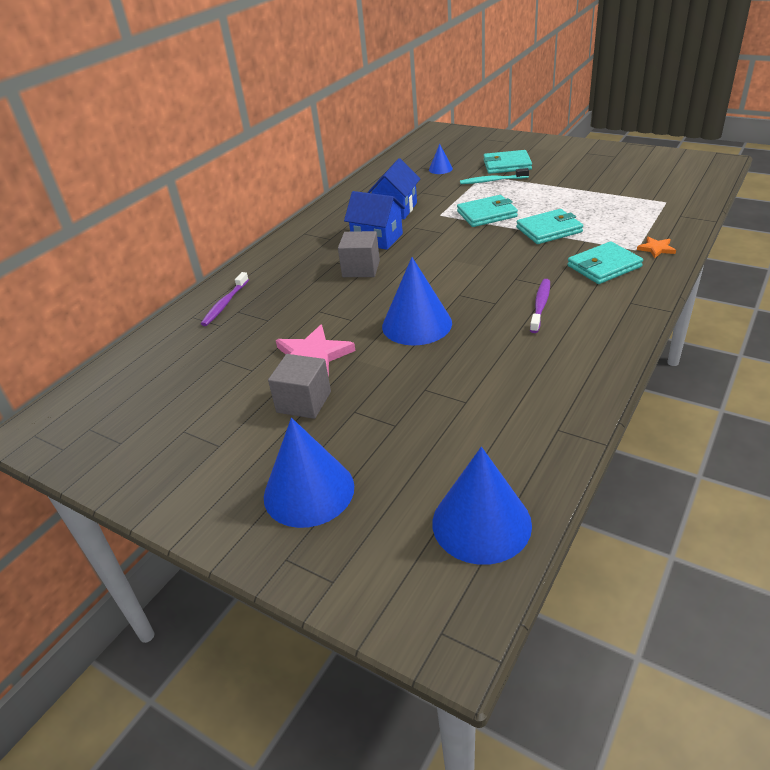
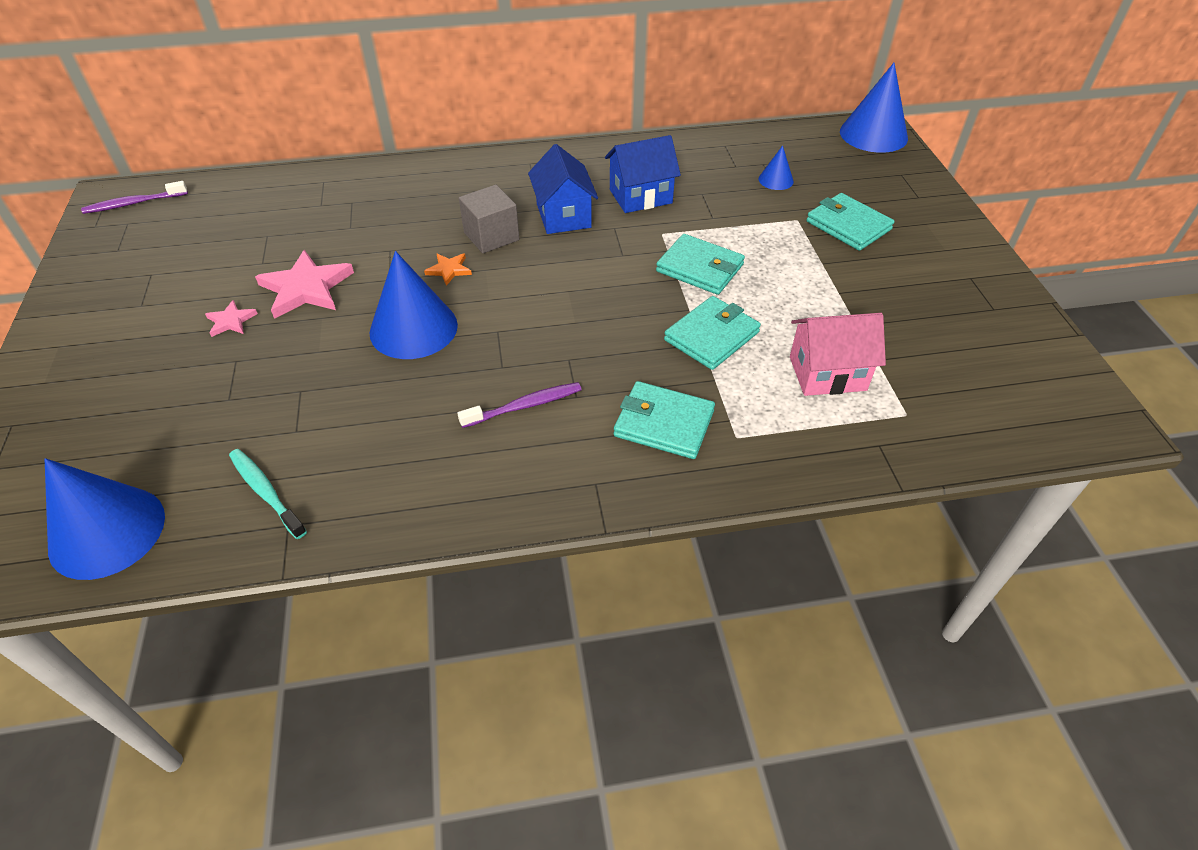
camera: 45 degrees right, 10 degrees up
purple toothbrush [201,272,249,326] -> purple toothbrush moved to [81,181,188,214]
blue cone [264,418,354,528] -> blue cone moved to [840,63,908,153]
grey cube [268,354,331,419] -> pink star [205,300,258,337]
turquoise toothbrush [460,168,529,184] -> turquoise toothbrush moved to [229,449,307,539]
turquoise wallet [516,209,583,244] -> turquoise wallet turned 75 degrees counterclockwise [664,296,761,370]
orange star [637,237,676,258] -> orange star moved to [424,253,472,286]
none -> pink house [790,313,886,396]

